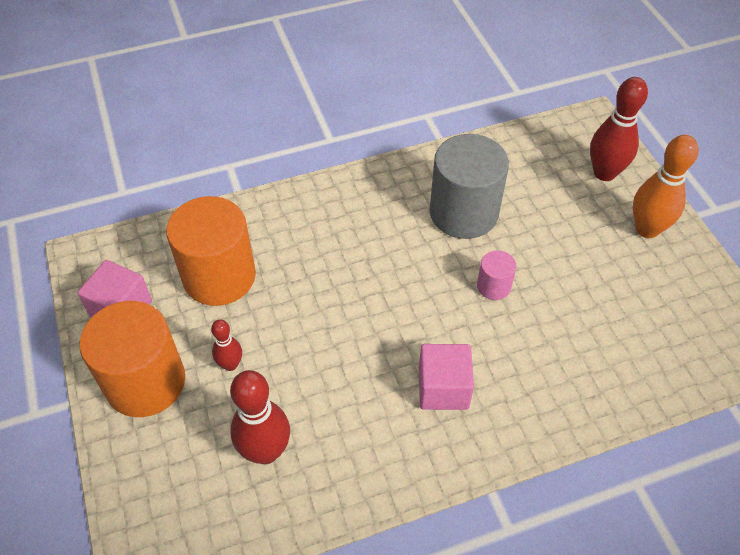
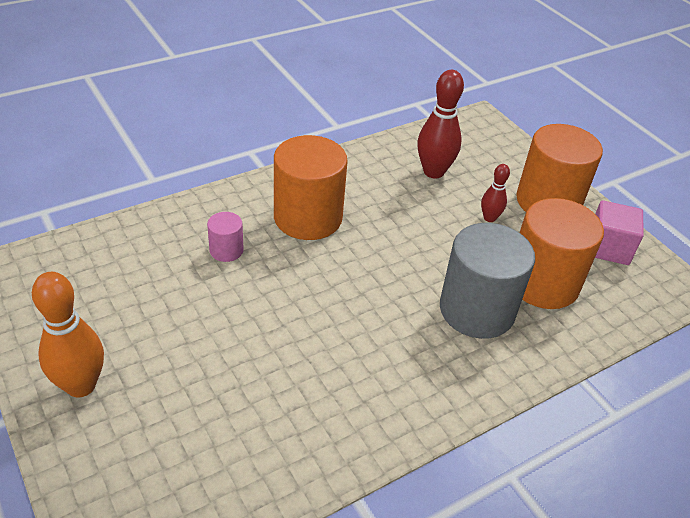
camera: 165 degrees right, 10 degrees down
pink cube [419,344,474,410] -> orange cylinder [274,135,348,240]
grey cylinder [430,134,509,239] -> grey cylinder moved to [440,223,535,339]
pink cylinder [477,250,516,300] -> pink cylinder moved to [207,212,244,262]
red bowling pin [590,77,648,181] -> none

